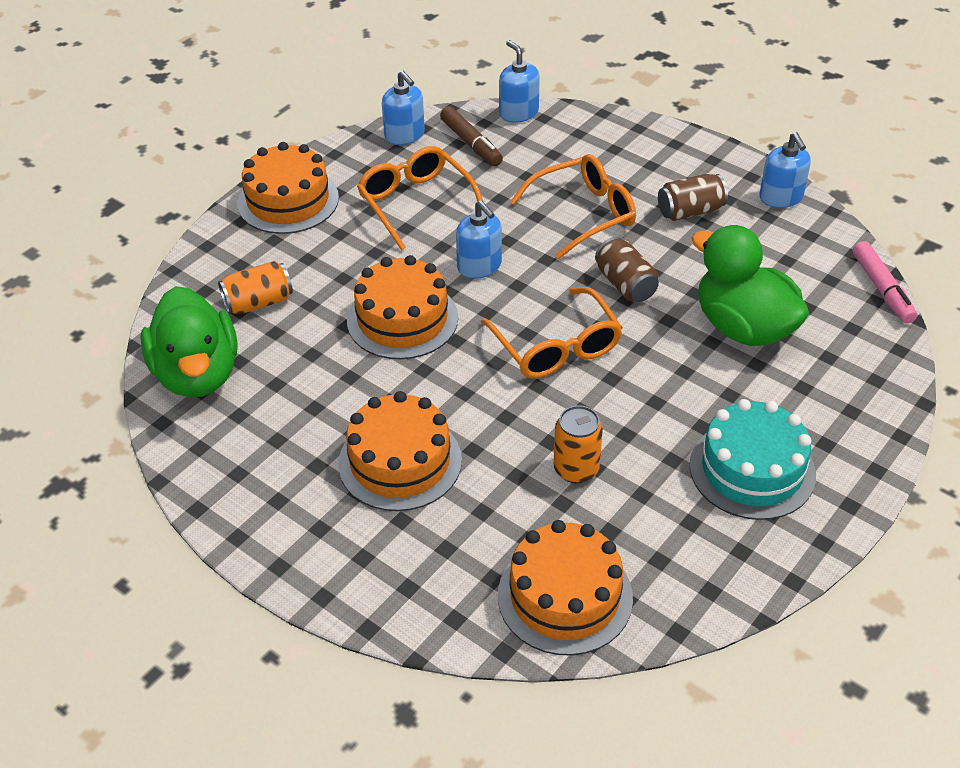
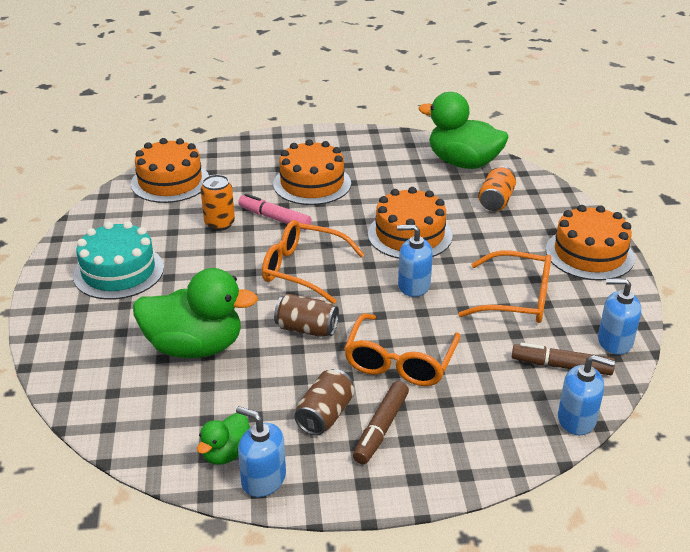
camera: 135 degrees right, 10 degrees down
pink marker [853,241,917,324] -> pink marker moved to [238,194,312,230]
none -> green duck [197,413,250,465]
none -> brown marker [353,381,409,464]

